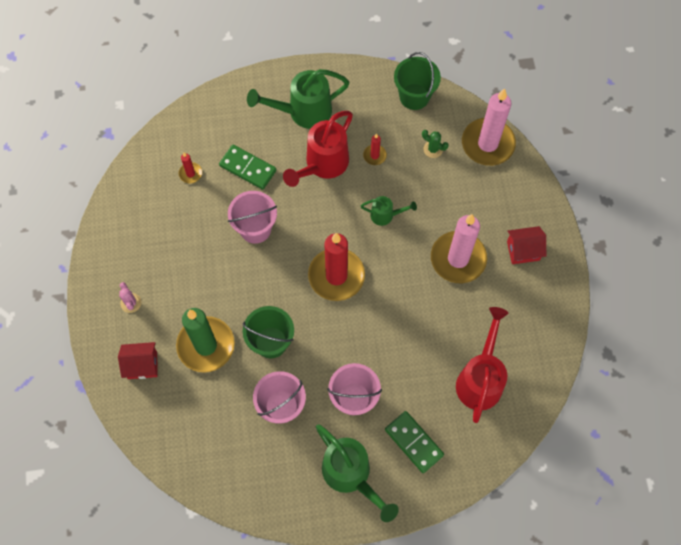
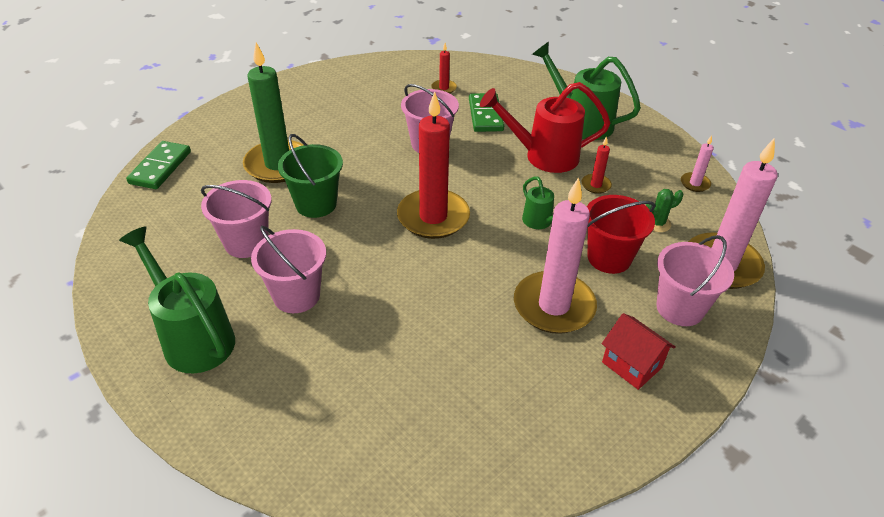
camera: 55 degrees right, 25 degrees down
red house [118,342,158,379] -> none
pink cactus [119,282,141,313] -> none
green watering can [316,424,399,522] -> green watering can turned 120 degrees clockwise [119,226,235,373]
green domino [385,411,444,473] -> green domino moved to [126,141,191,189]
green bucket [394,52,441,110] -> pink candle [681,135,714,192]
green cactus [422,130,449,158] -> green cactus turned 75 degrees clockwise [646,189,683,232]
red watering can [456,307,508,423] -> none
none -> red bucket [587,195,656,274]
none -> pink bucket [656,235,734,326]

